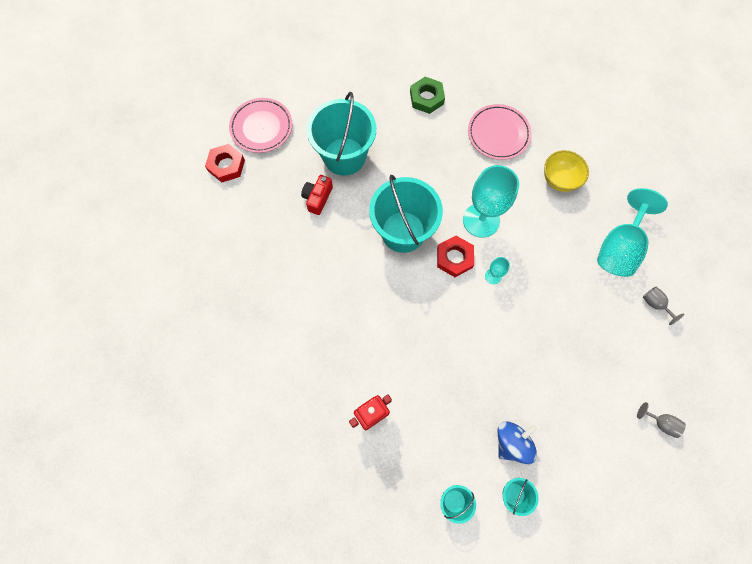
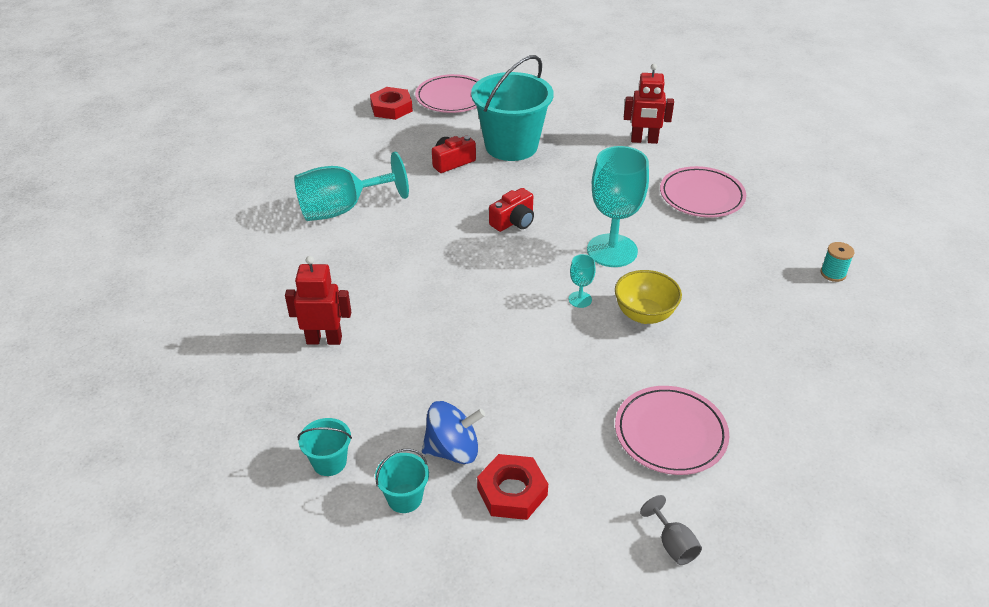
camera: 35 degrees right, 30 degrees down
turquoise bucket [369,174,443,253] -> red camera [489,188,534,232]
green nut [410,77,445,114] -> red robot [624,64,674,144]
red nut [437,236,474,277] -> red nut moved to [477,454,548,520]
yellow bowl [544,150,589,192] -> yellow bowl moved to [615,270,682,324]
turquoise goblet [597,188,668,277] -> turquoise goblet moved to [294,152,409,221]
grey goblet [643,287,685,325] -> none
none -> pink plate [615,386,729,475]
none -> turquoise spool [820,242,854,282]

